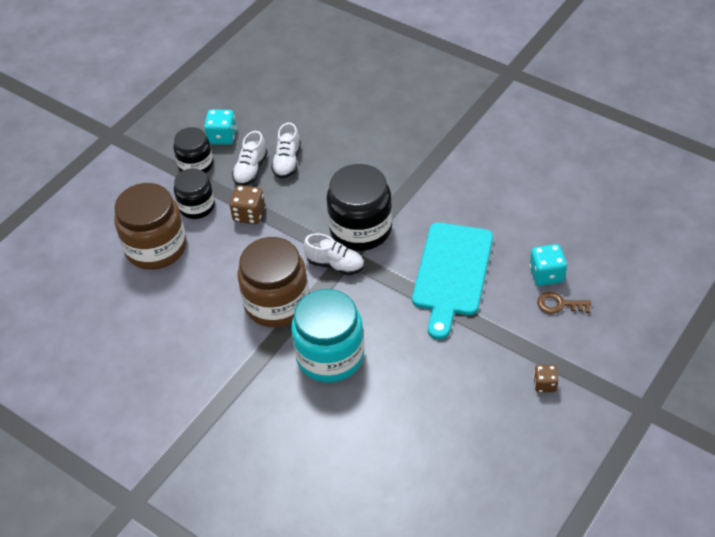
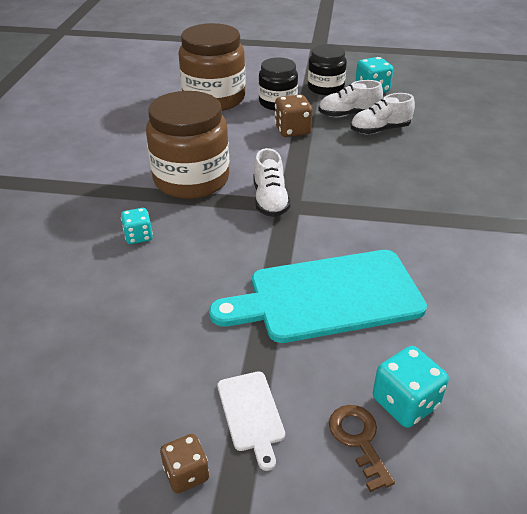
camera: 60 degrees right, 10 degrees down
turquoise jar [291,289,364,382] -> turquoise dice [121,208,153,244]
black jar [326,164,392,251] -> none
none -> white cutting board [217,371,285,471]

